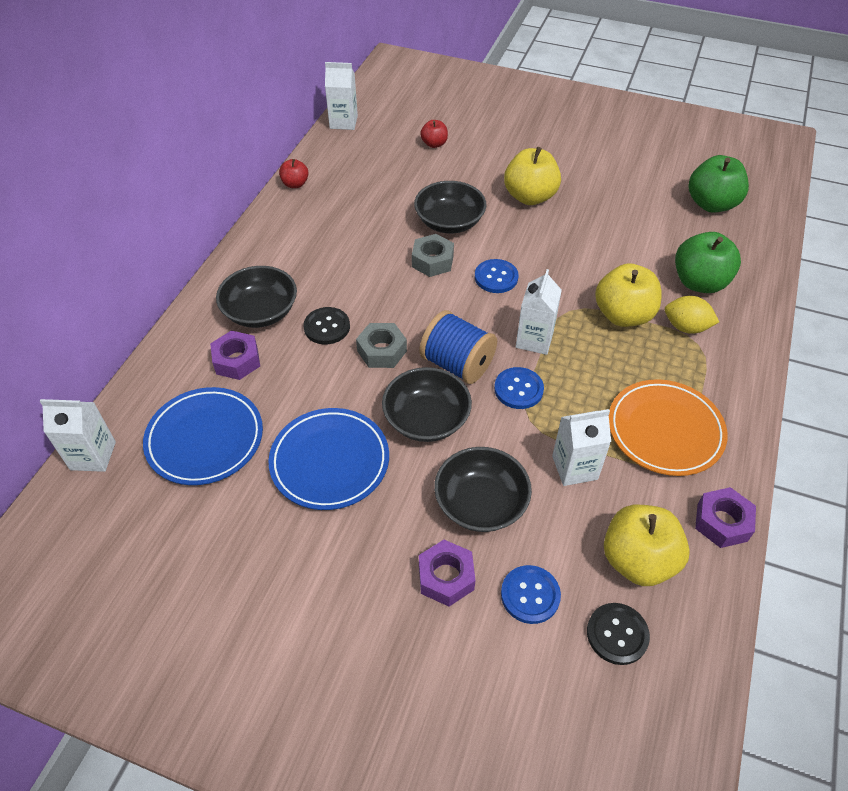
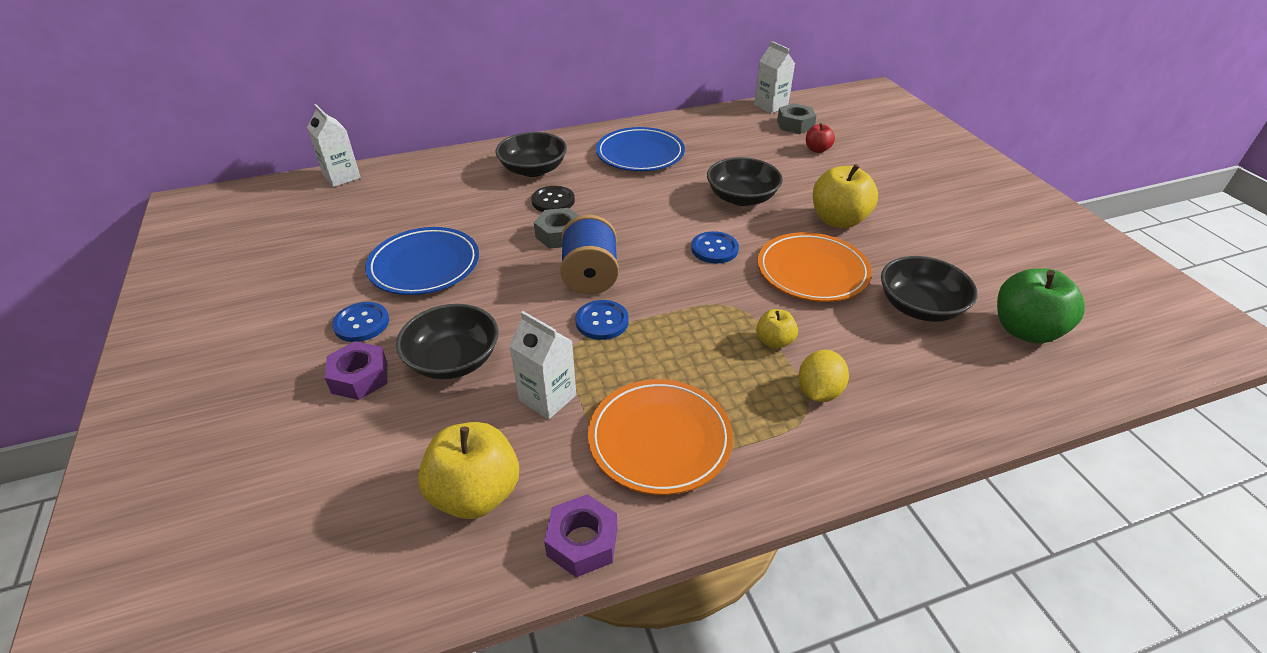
camera: 50 degrees right, 10 degrees down
blue plate [143,387,263,485] -> blue plate moved to [596,127,685,171]
purple nut [210,330,260,380] -> none
red apple [279,159,309,188] -> none
black bowl [382,367,472,442] -> black bowl moved to [881,256,978,322]
grey nut [412,234,454,277] -> grey nut moved to [777,103,816,134]
blue button [501,565,561,624] -> blue button moved to [332,302,389,342]
white carton [516,269,562,355] -> none
black button [587,603,650,665] -> none
yellow apple [595,263,662,327] -> yellow apple [756,309,798,349], size x0.53
yellow lemon [665,296,719,334] -> yellow lemon turned 45 degrees clockwise [798,350,849,402]
green apple [675,232,741,293] -> none
none -> orange plate [758,232,872,302]

